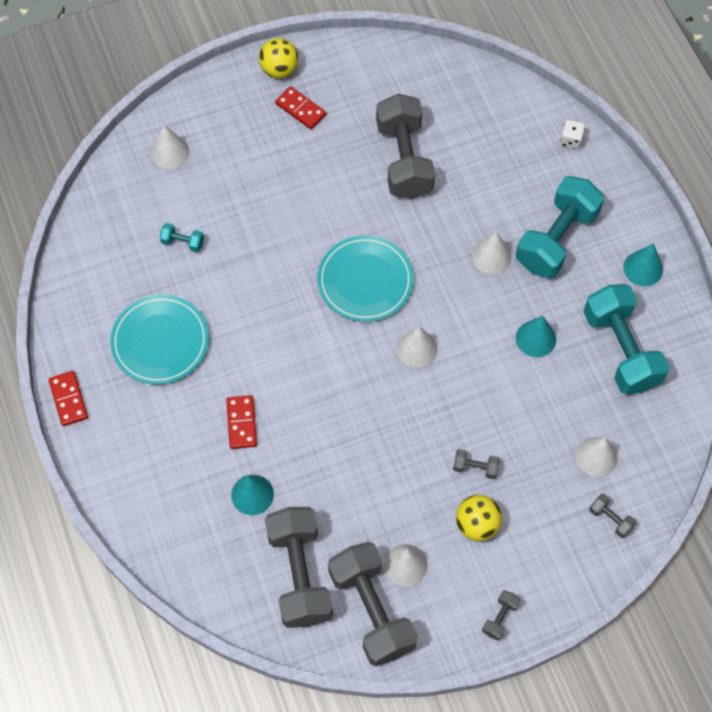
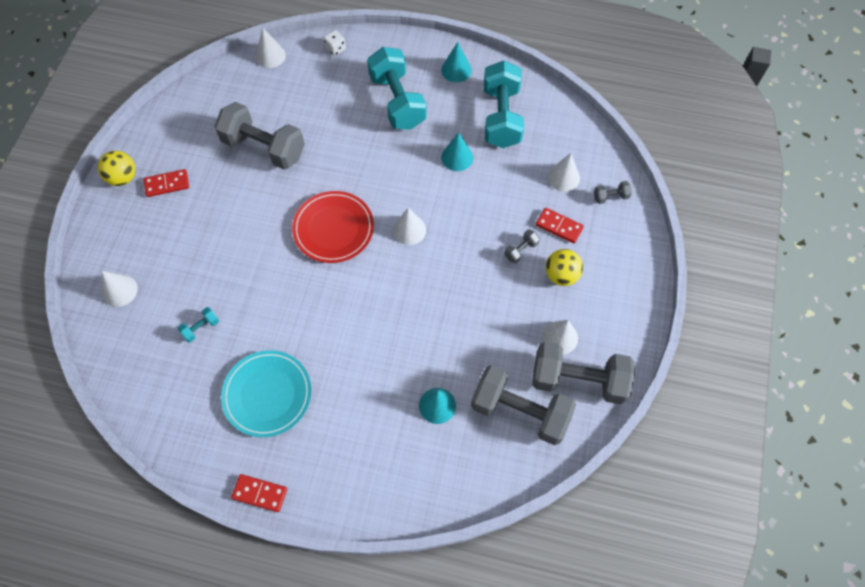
camera: 55 degrees left, 0 degrees up
red domino [226,395,257,449] -> red domino moved to [536,208,584,243]
turquoise plate [317,236,414,322] -> red plate [292,191,374,263]
white cone [472,231,511,274] -> white cone moved to [256,28,286,68]
grey dumbbell [482,590,521,641] -> none
turquoise dumbbell [584,284,670,395] -> turquoise dumbbell turned 75 degrees clockwise [484,61,524,148]

